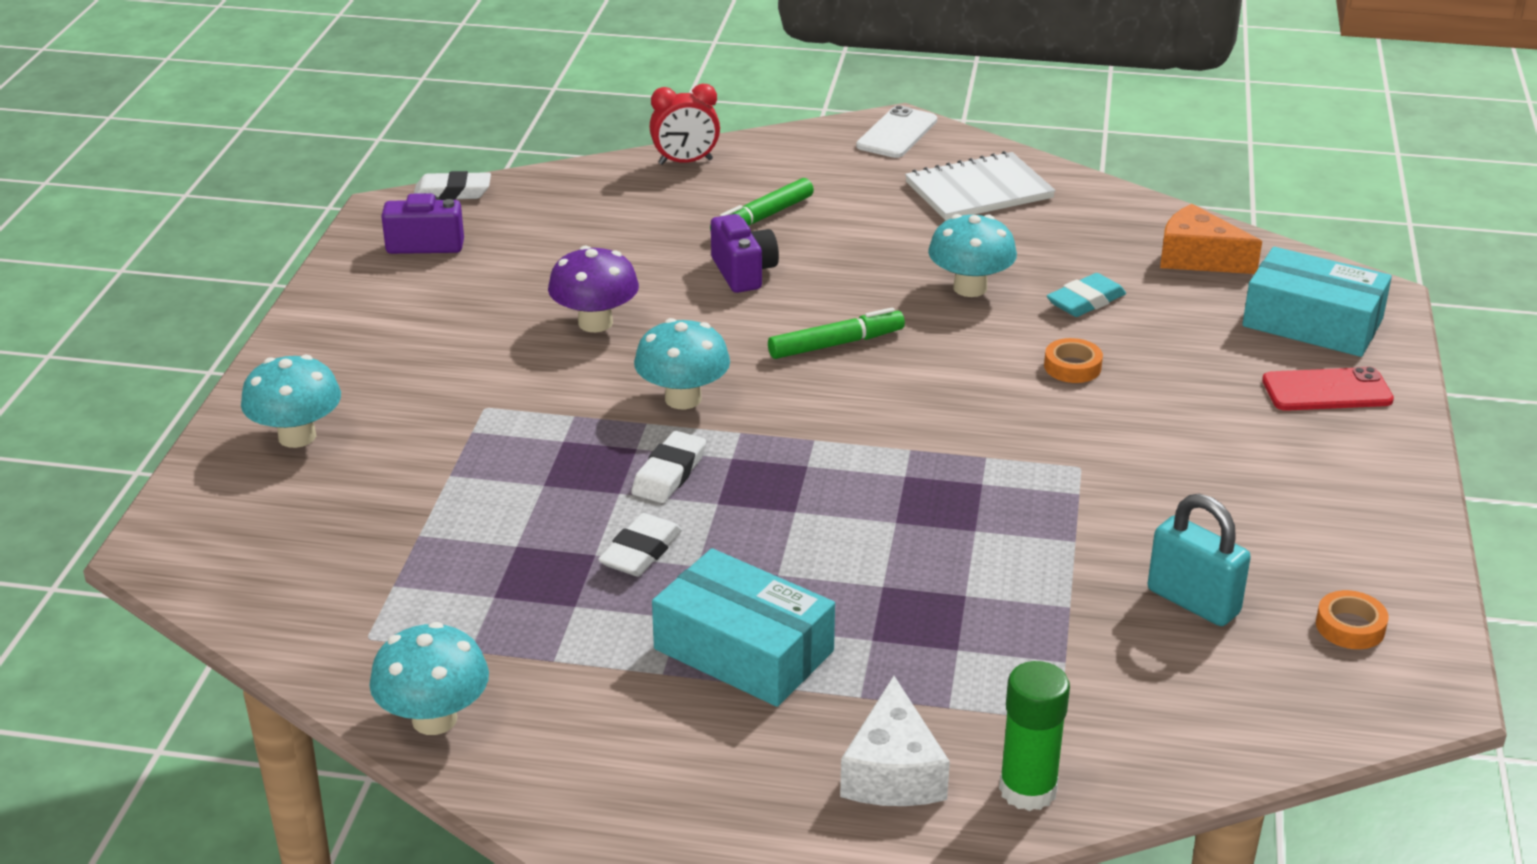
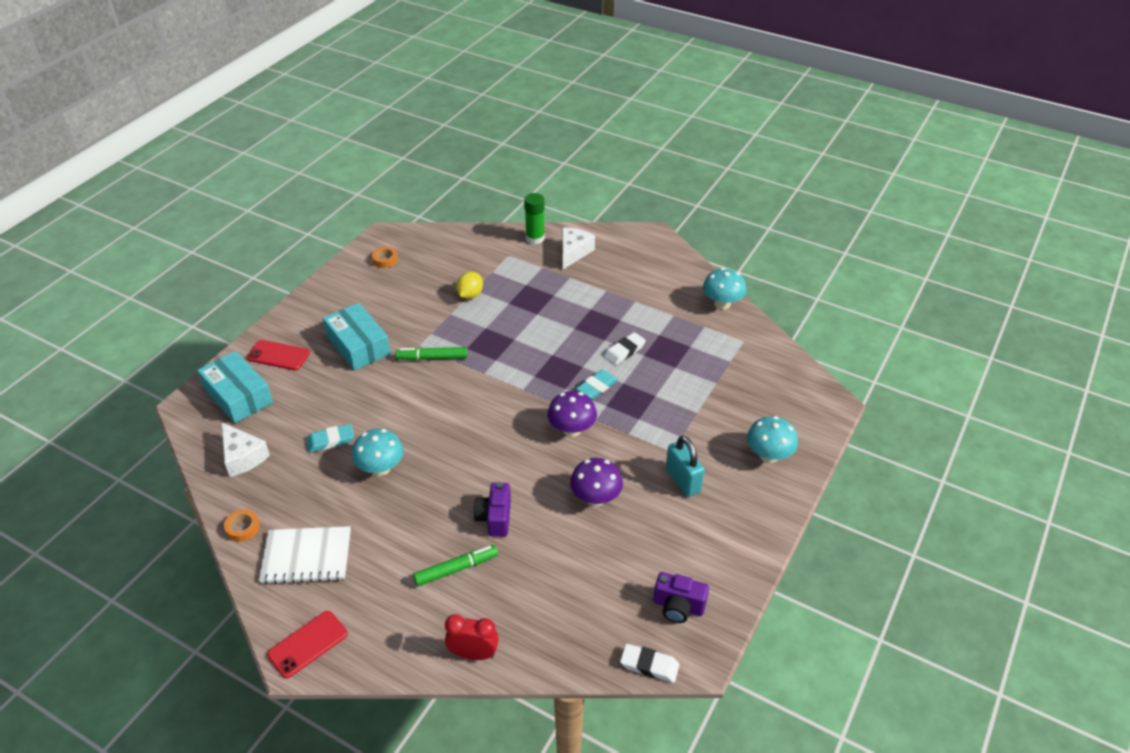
camera: 160 degrees left, 10 degrees up
white eraser [631,431,706,503] -> turquoise eraser [576,369,618,399]
turquoise mushroom [634,318,730,409] -> purple mushroom [548,391,597,437]
turquoise box [652,548,835,707] -> turquoise box moved to [323,303,391,371]
green marker [768,307,905,359] -> green marker moved to [395,347,467,360]
white phone [856,105,937,158] -> red phone [267,611,348,678]
orange tape [1044,338,1103,383] -> orange tape moved to [224,509,260,542]
turquoise padlock [1148,494,1251,626] -> turquoise padlock moved to [666,436,705,497]
orange cheese [1160,204,1262,274] -> white cheese [221,422,270,477]
none -> yellow lemon [456,272,483,299]

